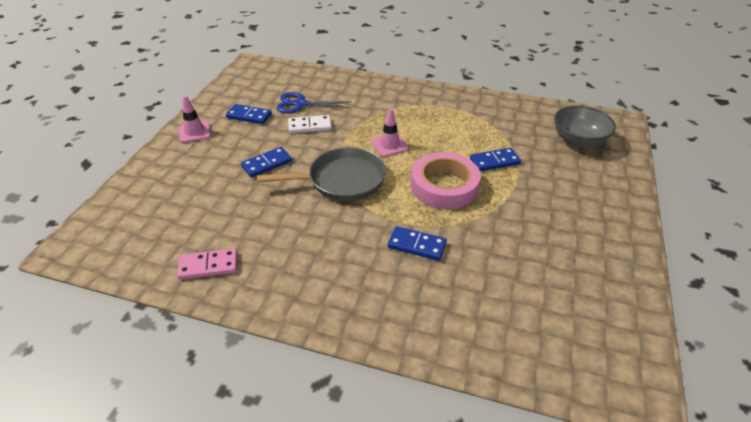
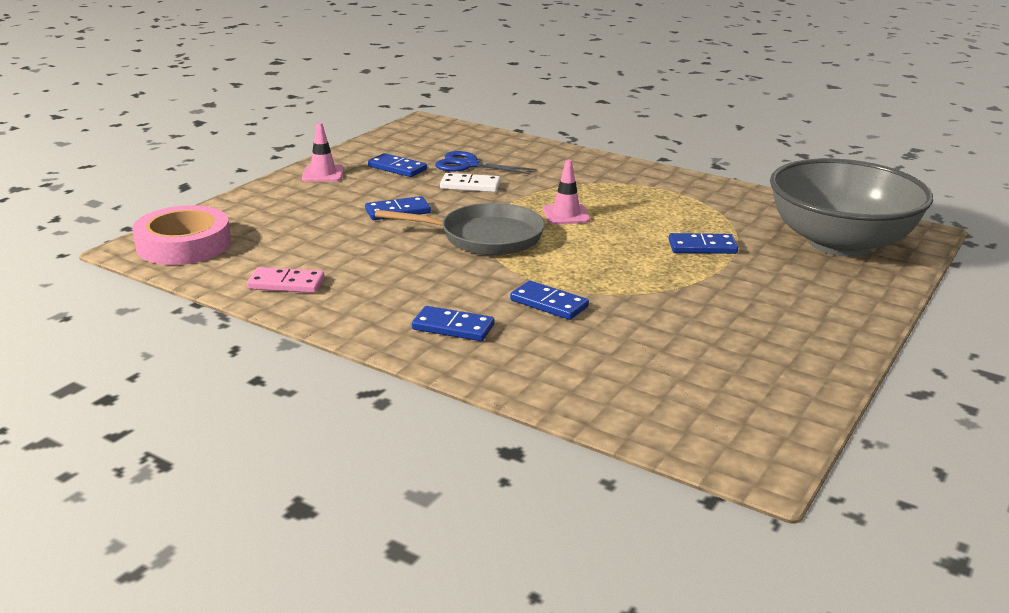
camera: 15 degrees right, 15 degrees down
pink tape [411,152,481,209] -> pink tape moved to [132,205,231,265]
grey bowl [554,106,616,148] -> grey bowl [770,158,933,257], size x1.81
none -> blue domino [412,306,494,341]

